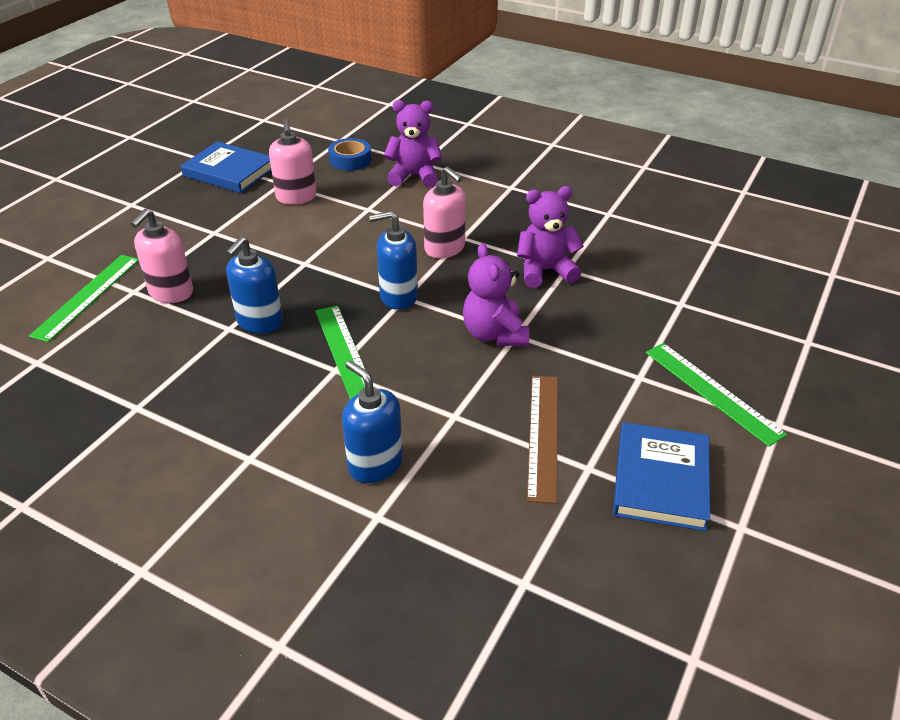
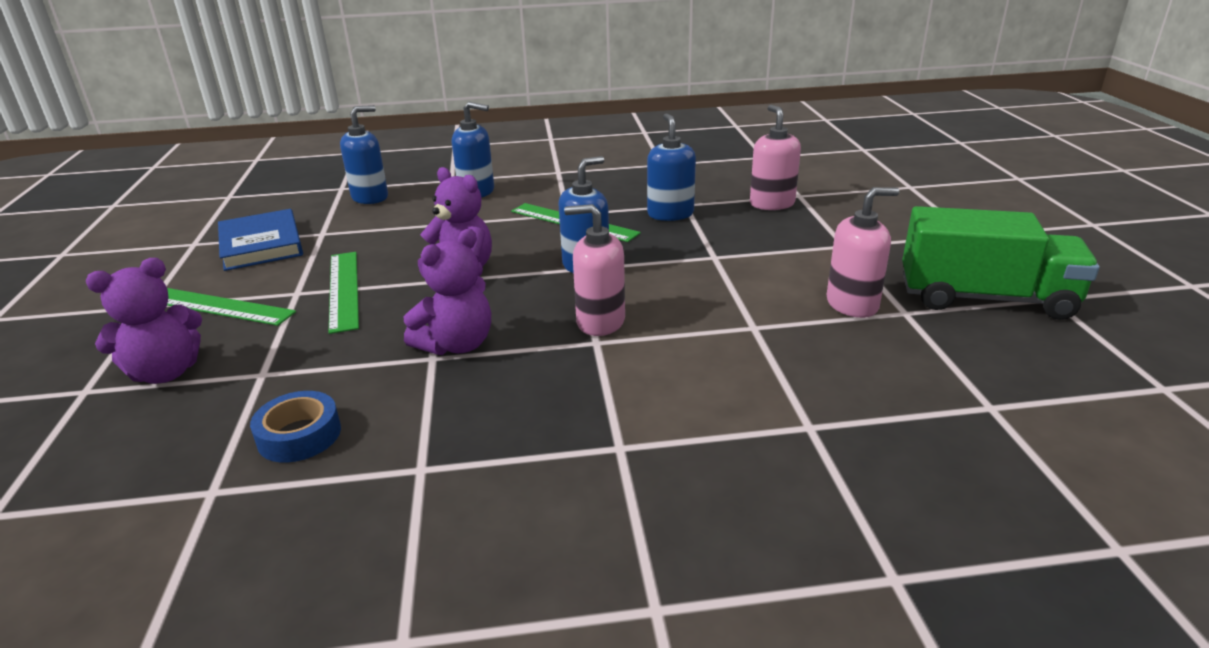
camera: 145 degrees right, 10 degrees down
green ruler [29,255,139,342] -> green ruler moved to [329,252,359,334]
blue book [180,141,271,193] -> green truck [902,206,1099,320]
pink soap dispenser [269,119,317,205] -> pink soap dispenser turned 120 degrees clockwise [827,187,899,318]
blue tape [328,138,371,171] -> blue tape moved to [250,391,341,463]
purple teddy bear [384,100,442,187] -> purple teddy bear moved to [86,258,202,384]
brown ruler [527,376,558,504] -> none
none -> blue soap dispenser [340,105,388,204]

